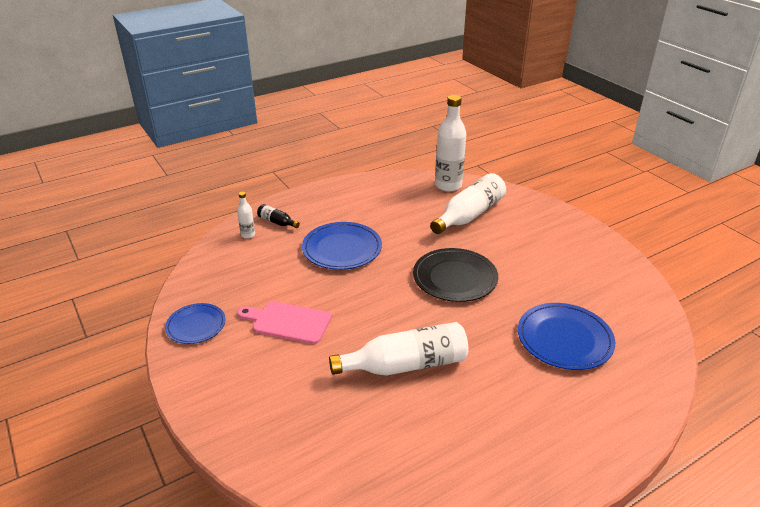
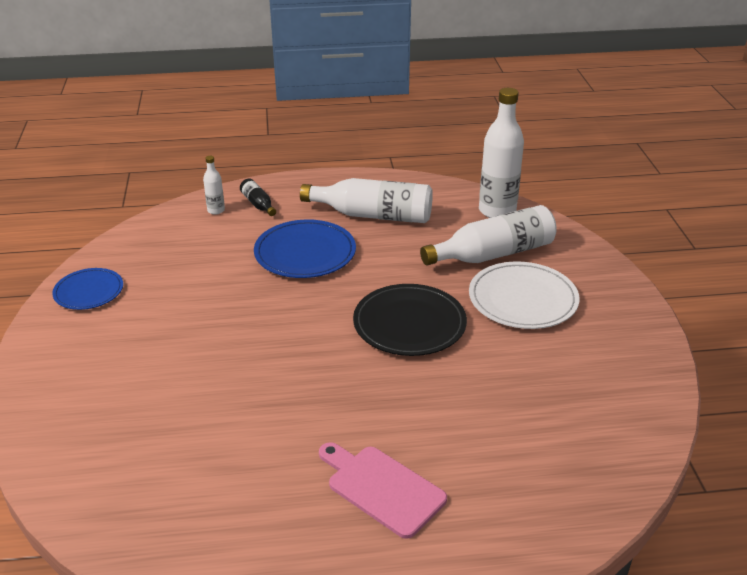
camera: 25 degrees right, 0 degrees up
pink cutting board [237,301,331,344] -> pink cutting board moved to [319,442,447,539]
white bottle [329,322,469,376] -> white bottle moved to [300,178,433,223]
blue plate [518,303,615,370] -> none
none -> white plate [469,262,579,329]

